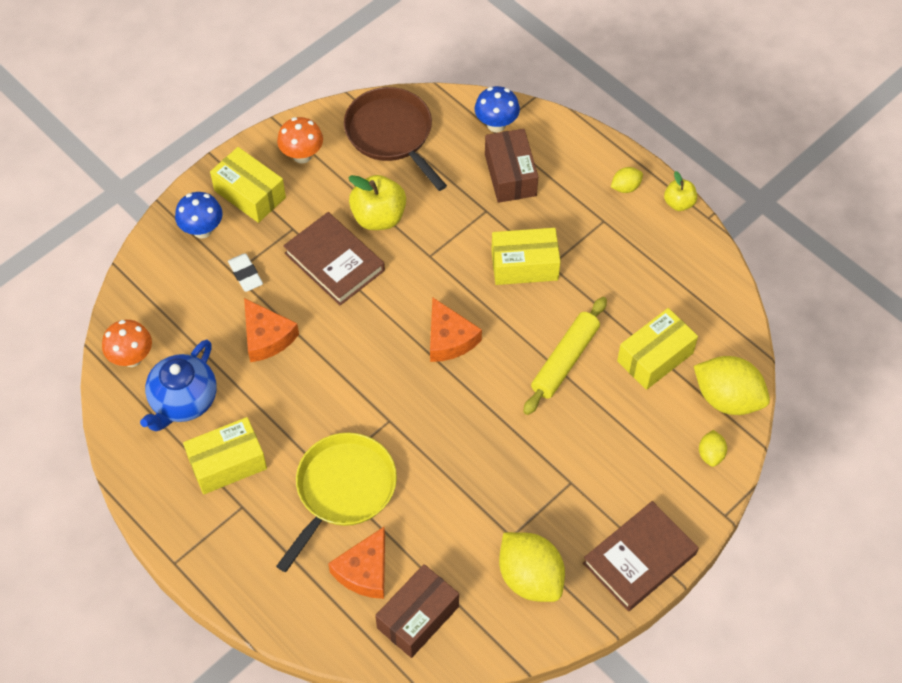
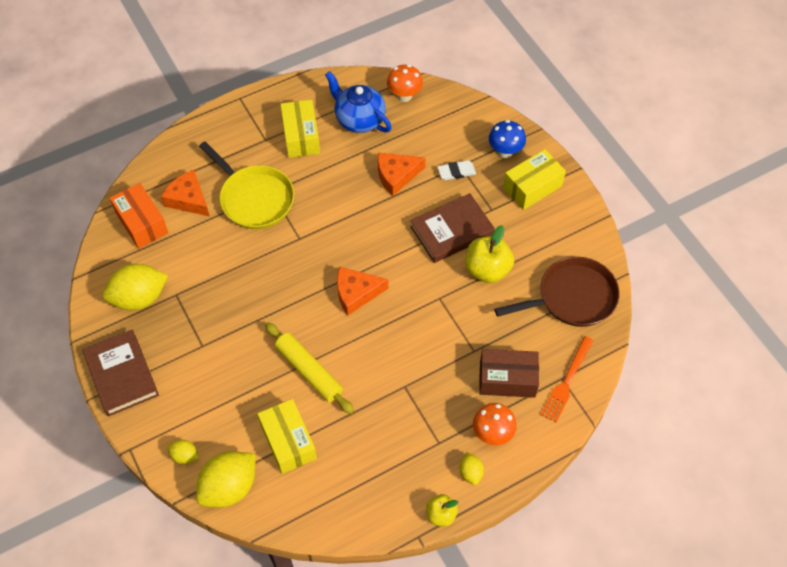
camera: 105 degrees right, 0 degrees up
orange mushroom [277,117,323,164] -> orange mushroom moved to [473,403,517,445]
brown box [375,564,459,658] -> orange box [110,183,168,249]
blue mushroom [475,86,520,132] -> orange fork [540,336,594,422]
yellow box [491,228,560,285] -> none

